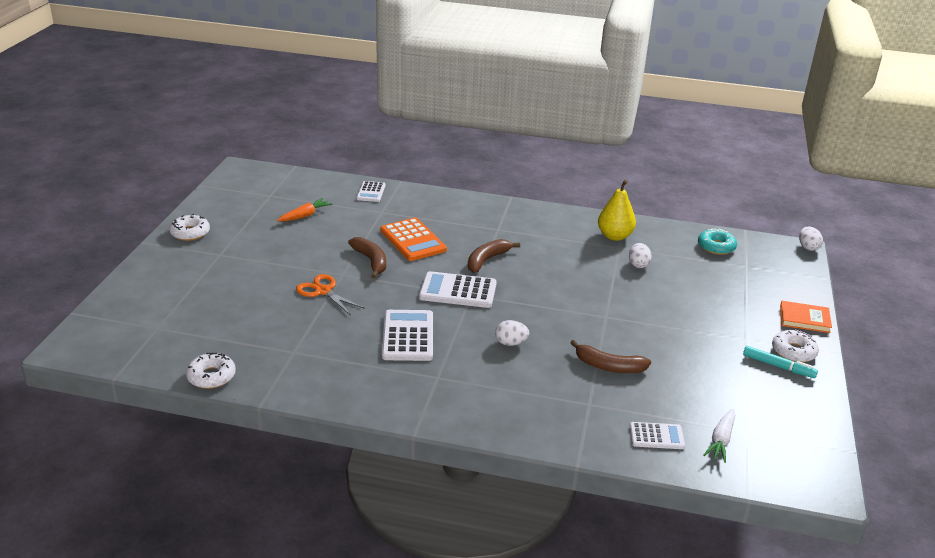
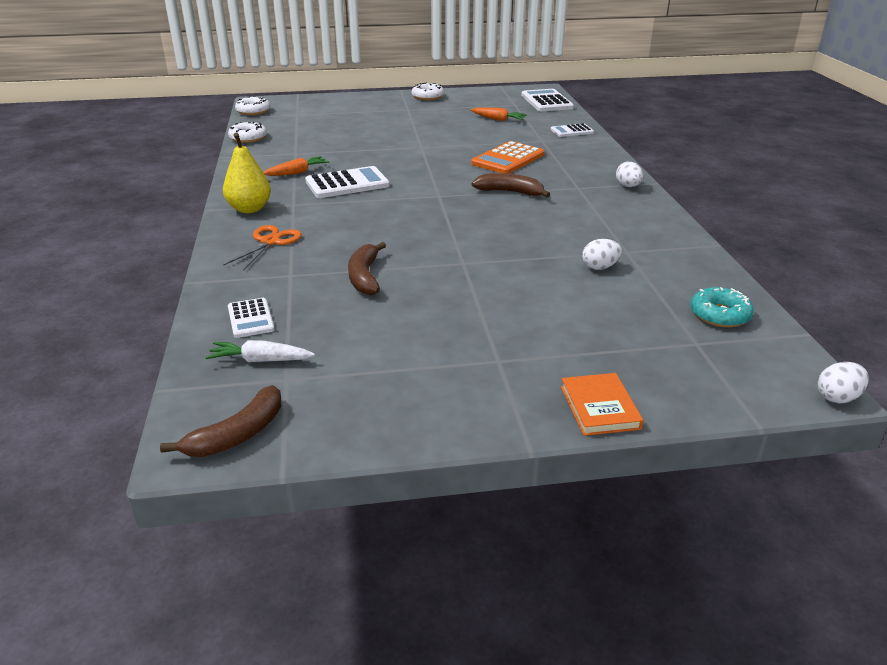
camera: 70 degrees right, 0 degrees up
orange scissors [296,274,365,315] -> orange scissors moved to [223,225,302,271]
brown banana [348,237,386,278] -> brown banana moved to [160,385,281,457]
white calculator [419,271,497,308] -> white calculator moved to [521,89,574,111]
white egg [495,320,529,346] -> white egg moved to [616,162,643,187]
yellow pear [598,180,636,241] -> yellow pear moved to [223,133,271,213]
turquoise marker [743,346,818,378] -> none
white donut [772,329,819,362] -> white donut moved to [235,96,270,115]
none -> orange carrot [263,156,329,176]

